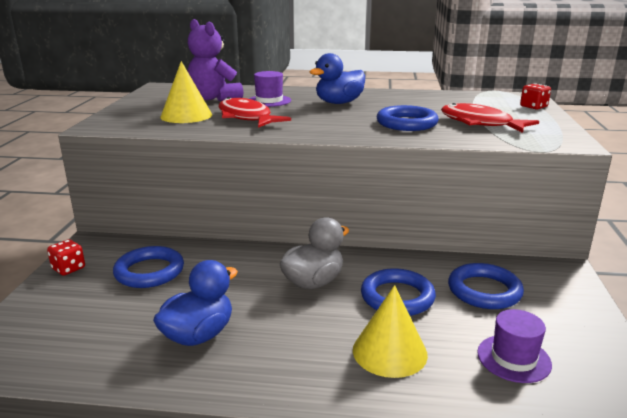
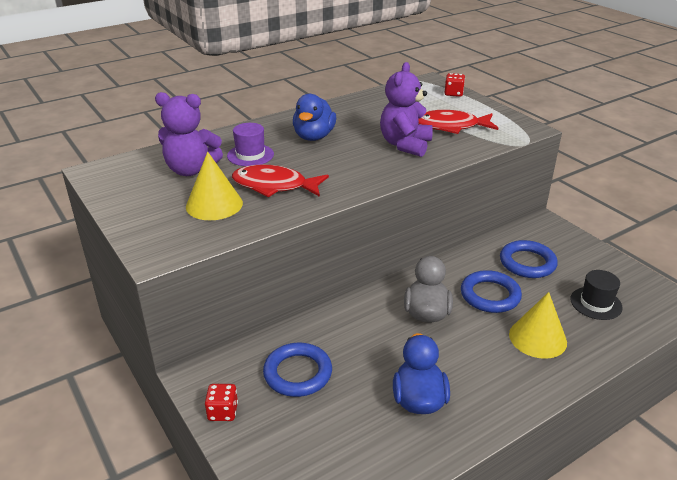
camera: 40 degrees left, 10 degrees up
blue ring [377,105,439,131] -> purple teddy bear [380,62,433,157]
purple hat [477,309,552,383] -> black hat [570,270,623,320]

